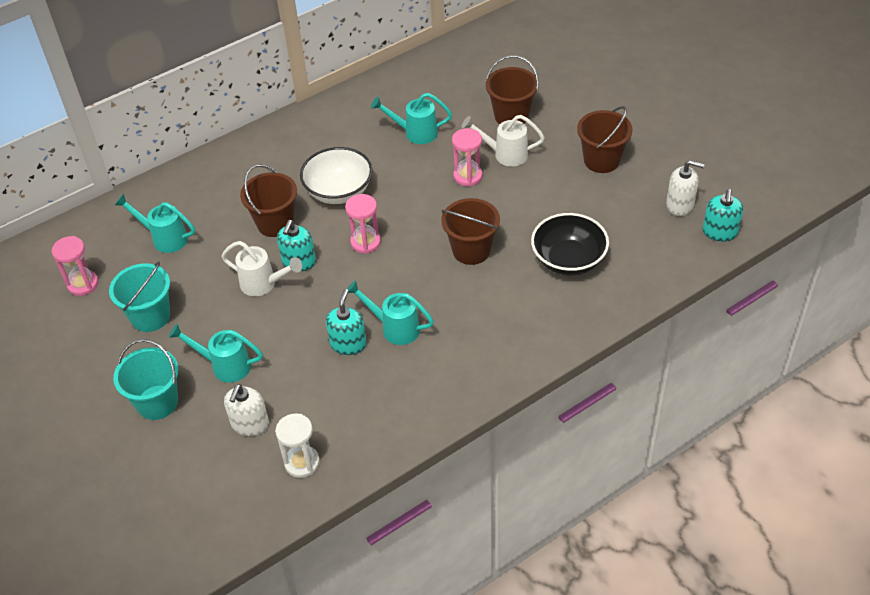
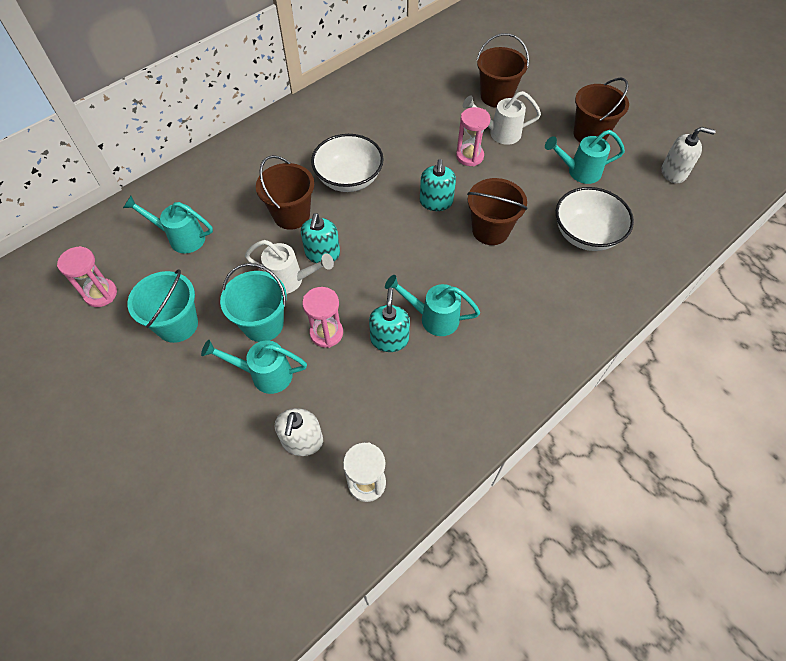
camera: 10 degrees left, 10 degrees up
turquoise bucket [113,339,178,420] -> turquoise bucket moved to [220,263,287,342]
pink hourglass [345,194,381,254] -> pink hourglass moved to [302,287,343,348]
turquoise watering can [371,93,452,144] -> turquoise watering can moved to [545,130,625,184]
black bowl [531,213,609,276] -> white bowl [556,187,634,251]
turquoise soap dispenser [702,189,744,242] -> turquoise soap dispenser moved to [420,159,456,211]

